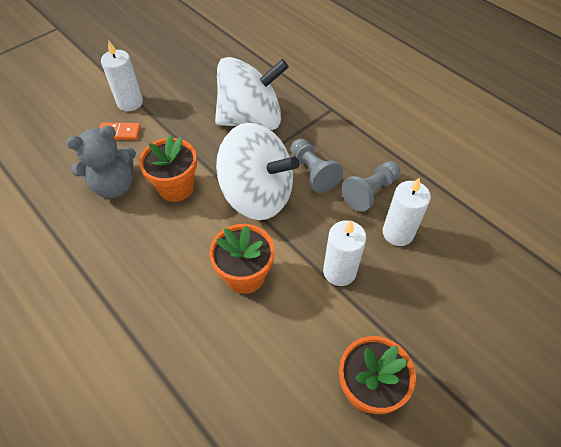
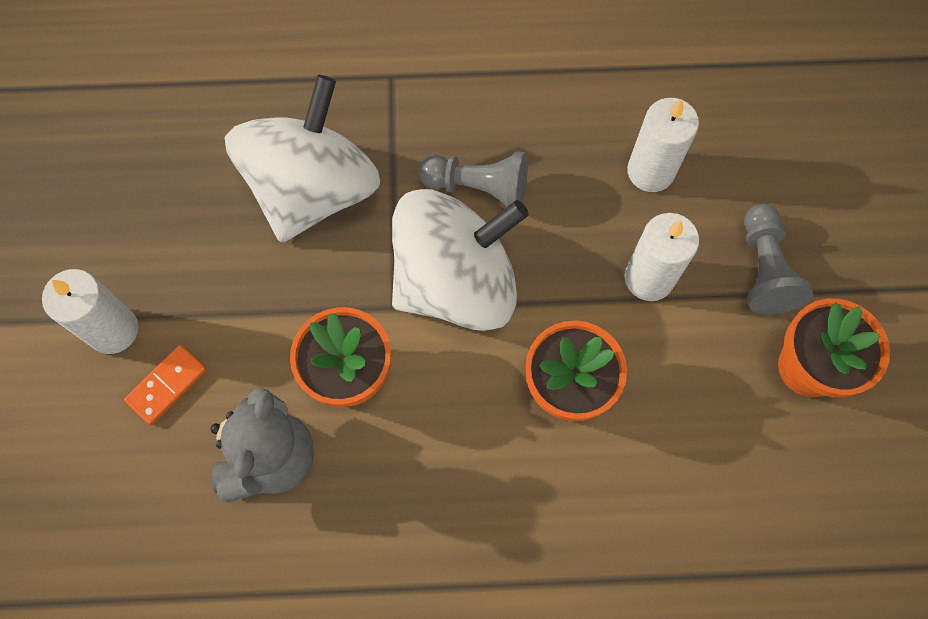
camera: 50 degrees left, 15 degrees up
grey pawn [342,161,401,212] -> grey pawn moved to [744,204,814,315]

